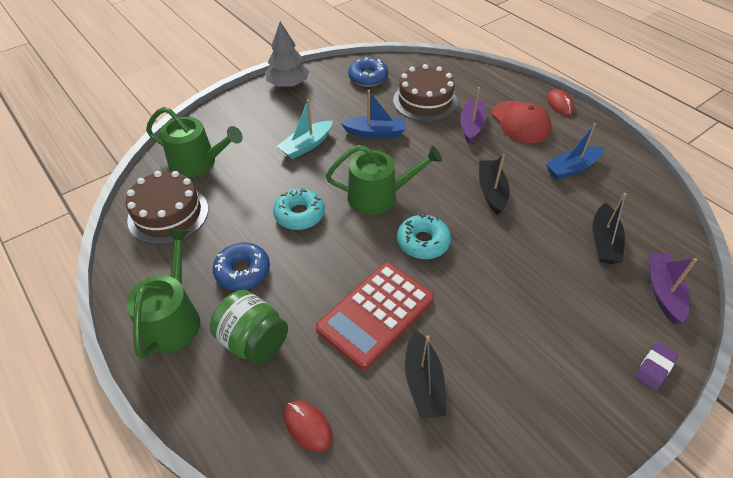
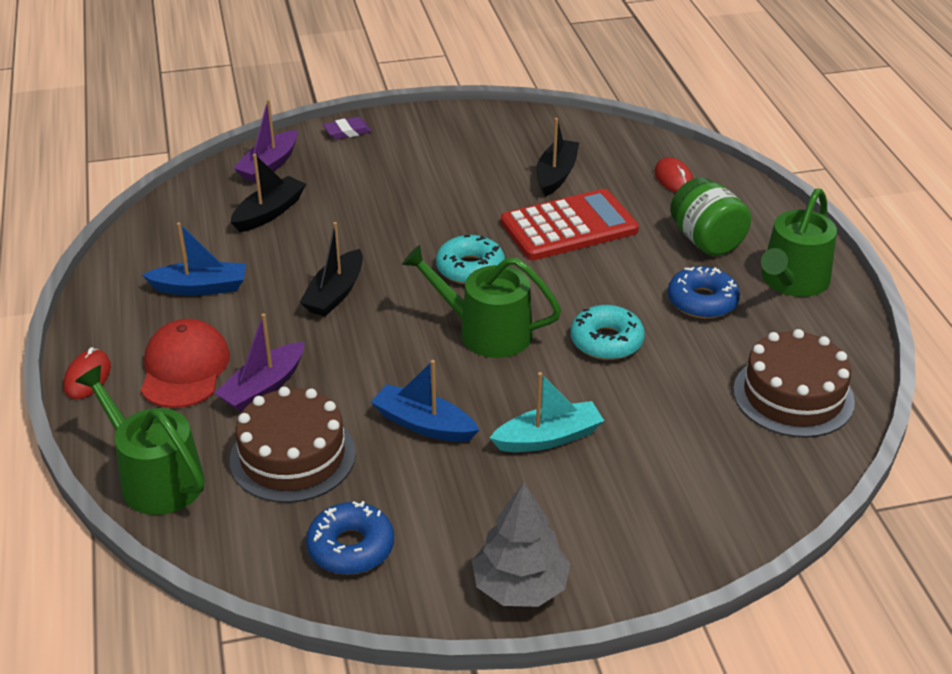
camera: 155 degrees left, 10 degrees down
green watering can [146,107,243,178] -> green watering can moved to [75,365,205,515]

